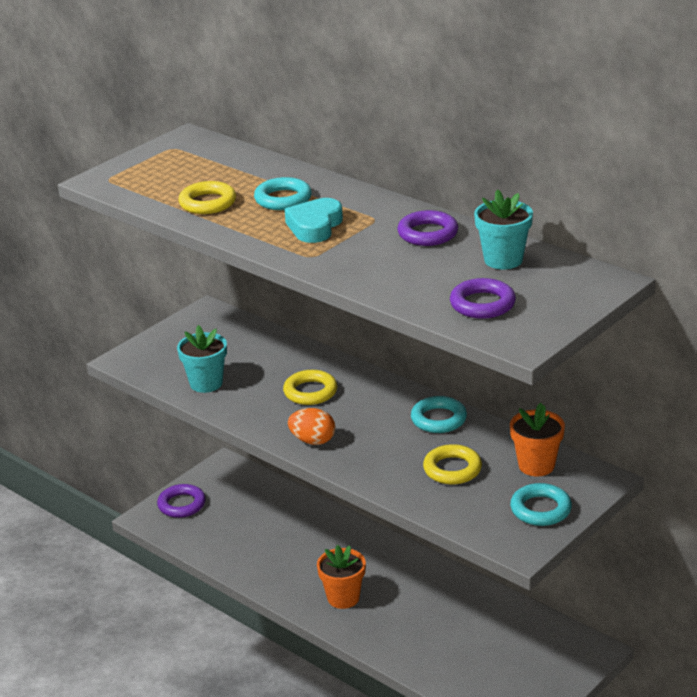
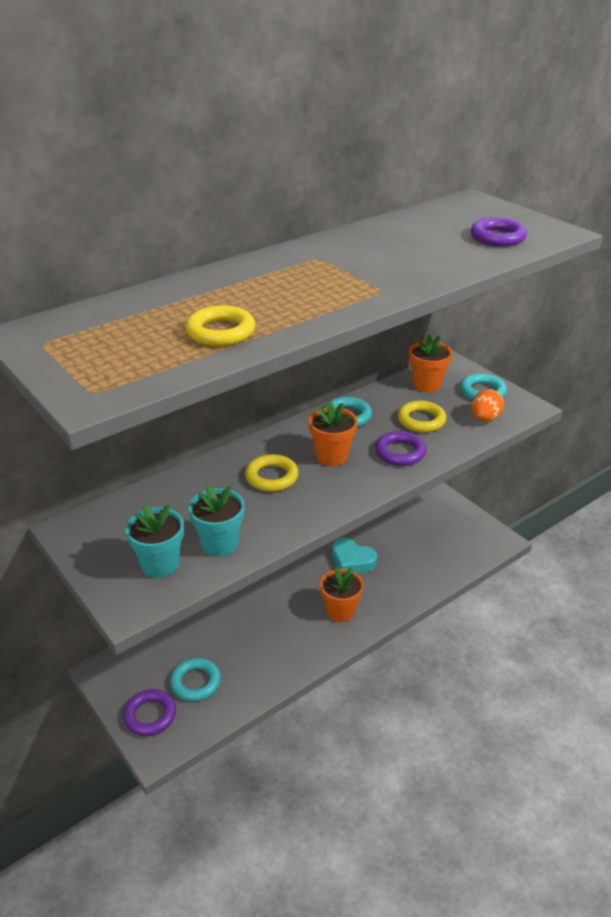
camera: 80 degrees left, 5 degrees up
turquoise ring [254,177,312,210] -> turquoise ring moved to [170,658,221,702]
turquoise heart [285,198,343,243] -> turquoise heart moved to [332,538,377,573]
orange egg [288,408,335,445] -> orange egg moved to [471,389,504,422]
purple ring [397,210,458,246] -> purple ring moved to [375,431,426,466]
turquoise flower pot [474,189,533,269] -> turquoise flower pot moved to [125,504,184,578]
none -> orange flower pot [309,402,357,466]

